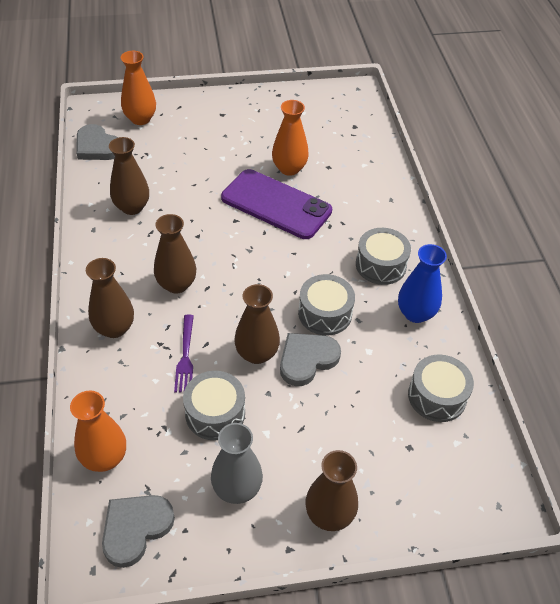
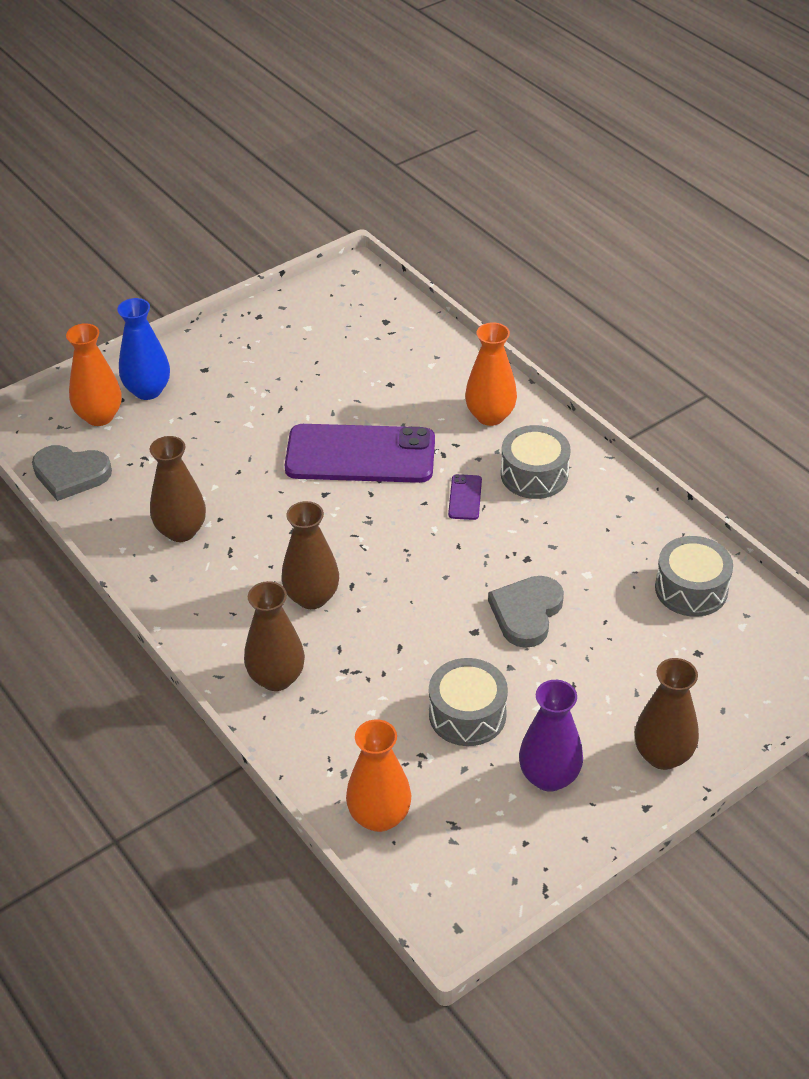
camera: 25 degrees left, 5 degrees down
grey heart [102,495,175,568] -> none
purple fork [174,315,194,392] -> none
grey vase [211,423,263,504] -> purple vase [519,680,583,792]
brown vase [234,284,280,364] -> none
orange vase [272,100,309,176] -> orange vase moved to [465,322,517,426]
grey drum [298,274,355,336] -> none
blue vase [398,244,447,323] -> blue vase moved to [117,298,170,400]
none -> purple phone [448,474,482,520]

